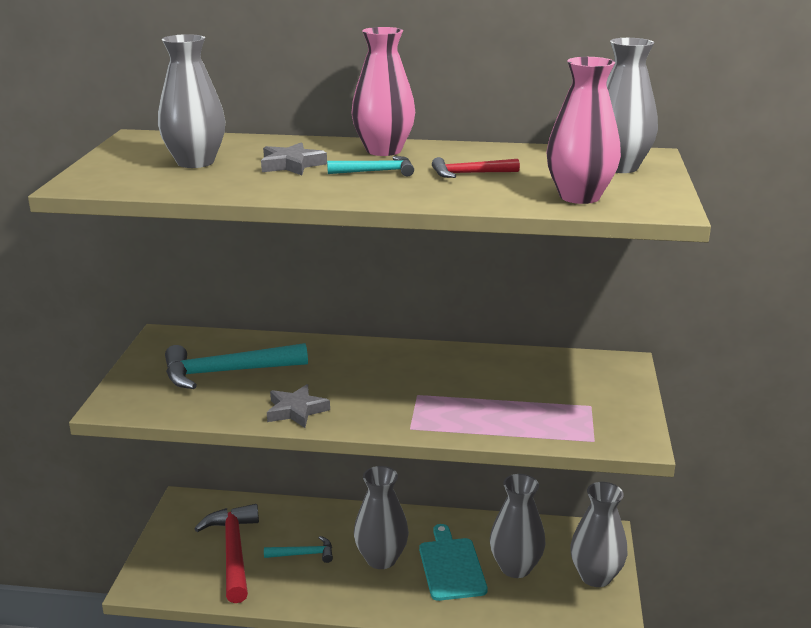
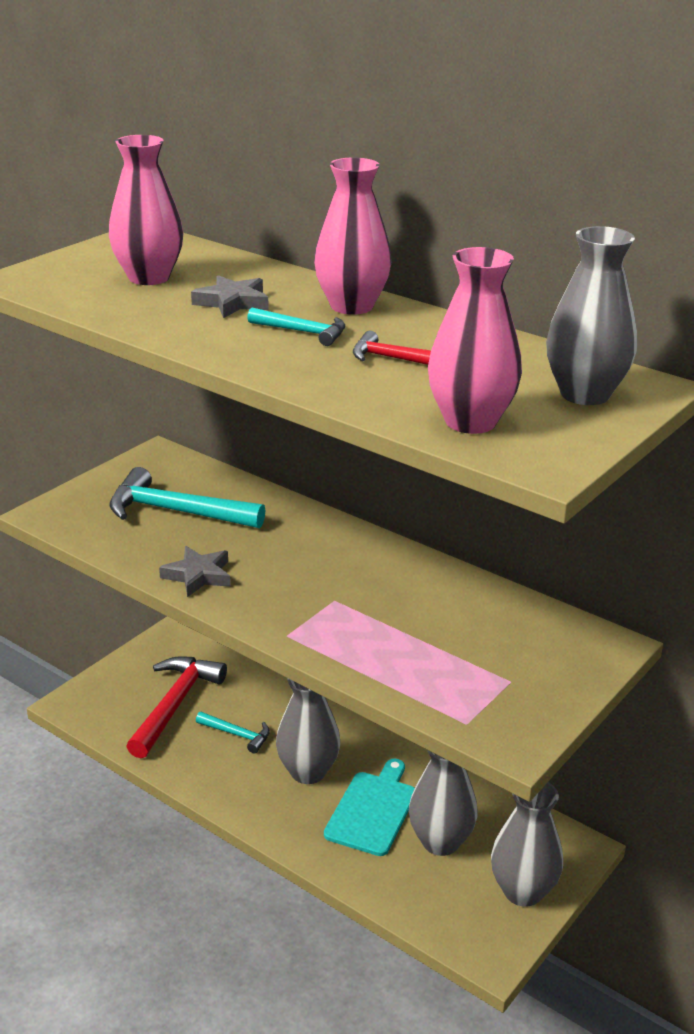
camera: 30 degrees right, 5 degrees up
grey vase [158,34,225,168] -> pink vase [109,135,184,285]

